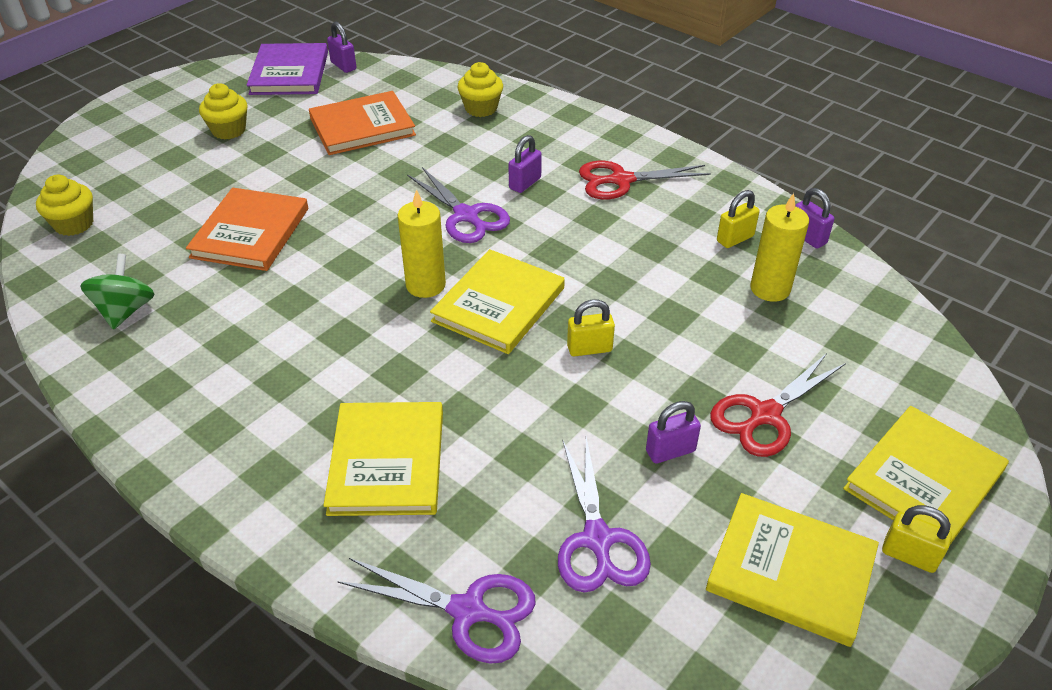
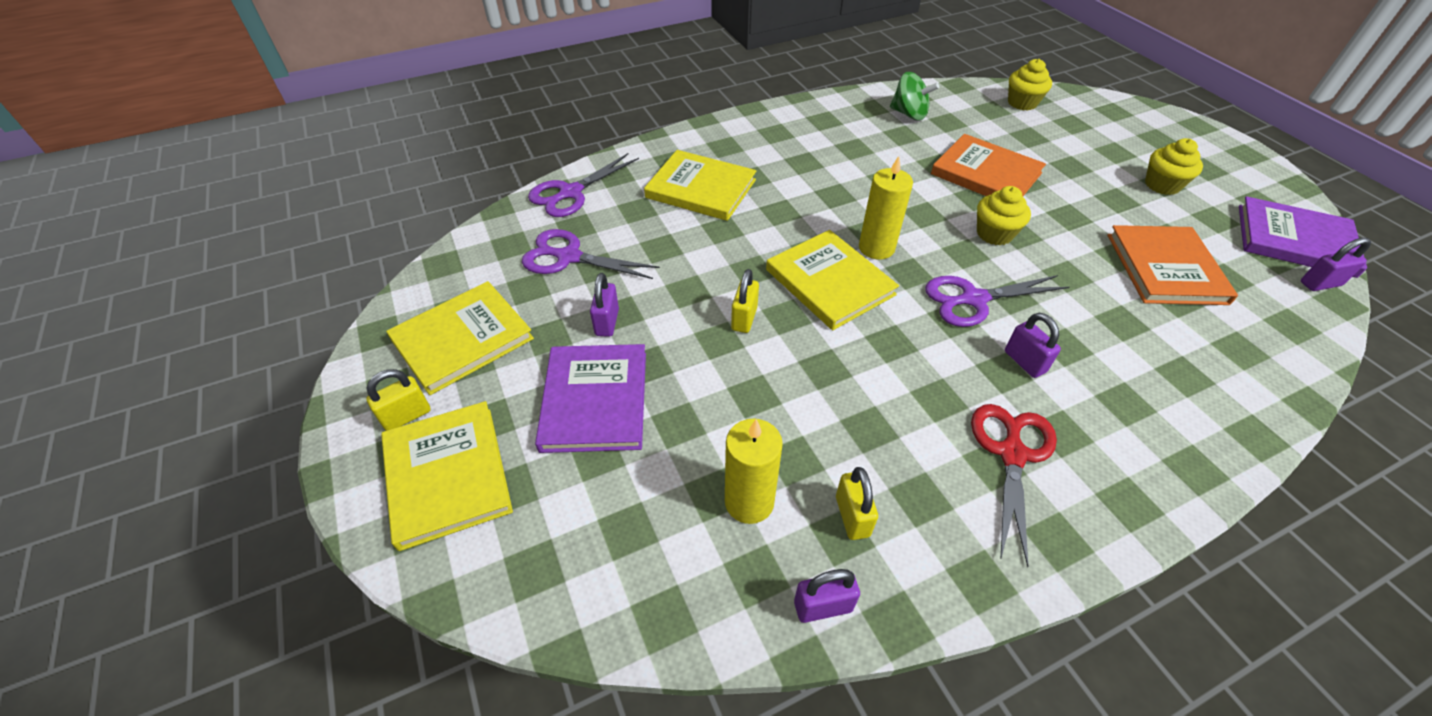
camera: 115 degrees right, 5 degrees up
yellow cupcake [457,62,503,117] -> yellow cupcake moved to [977,186,1031,245]
red scissors [710,353,846,457] -> purple book [535,344,646,453]

